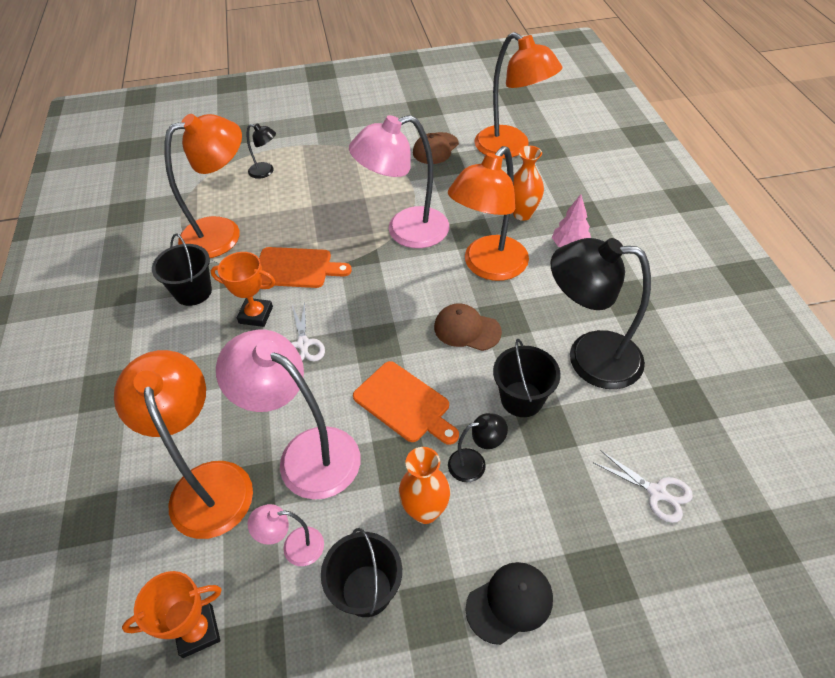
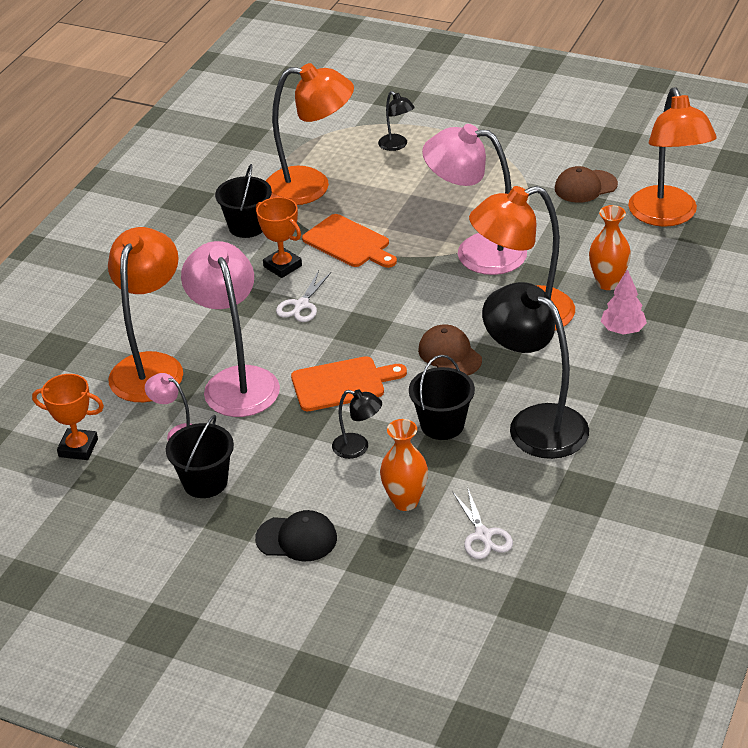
camera: 35 degrees right, 10 degrees down
orange cutting board [353,361,459,445] -> orange cutting board turned 90 degrees counterclockwise [291,356,407,411]
orange vase [399,447,450,524] -> orange vase moved to [380,419,428,511]

